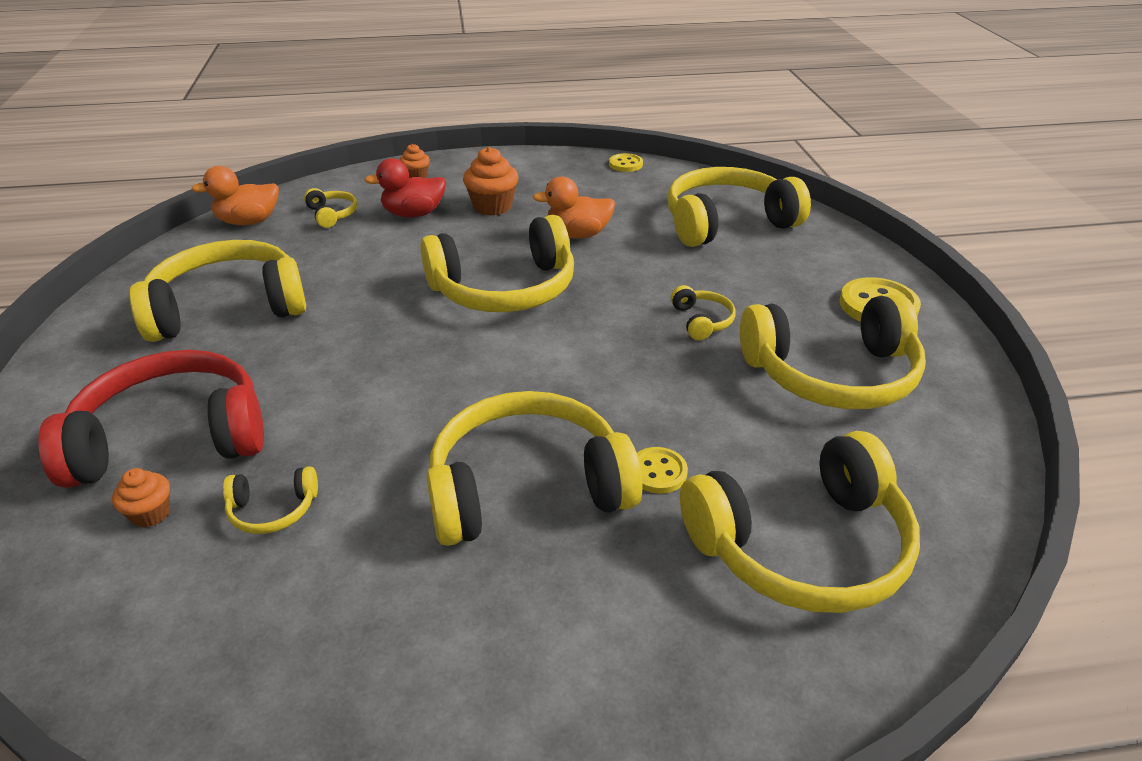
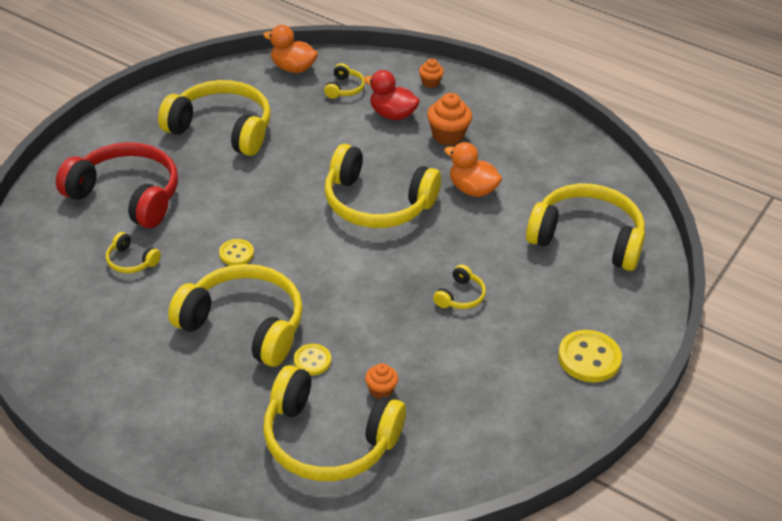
camera: 40 degrees right, 5 degrees up
orange cupcake [112,468,170,528] -> orange cupcake moved to [365,363,398,399]
yellow button [609,153,643,172] -> yellow button moved to [219,239,254,265]
yellow headphones [740,294,926,409] -> none

